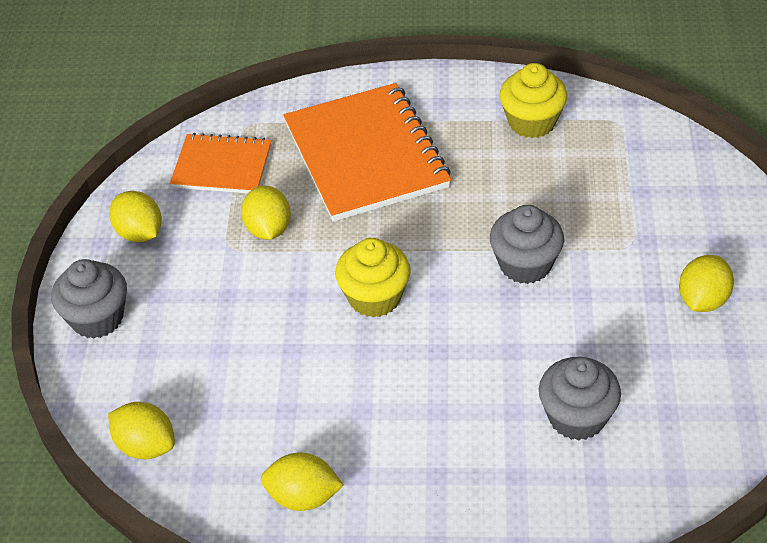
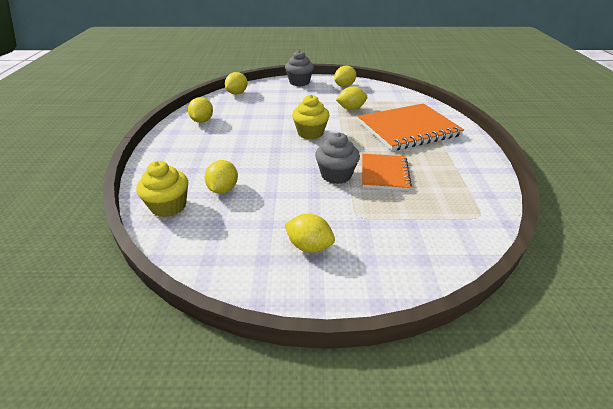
camera: 85 degrees right, 10 degrees down
orange notebook [170,133,272,193] -> orange notebook moved to [362,154,412,191]
yellow cupcake [499,63,567,138] -> yellow cupcake moved to [136,161,188,217]
grey cupcake [539,357,621,441] -> yellow lemon [205,160,238,194]

